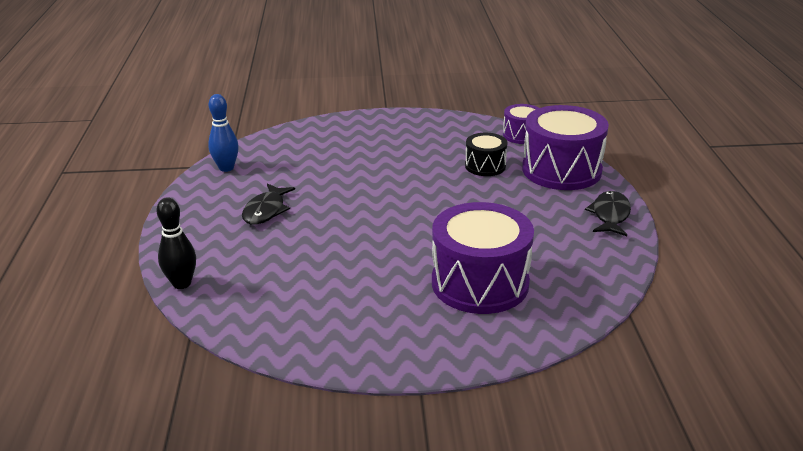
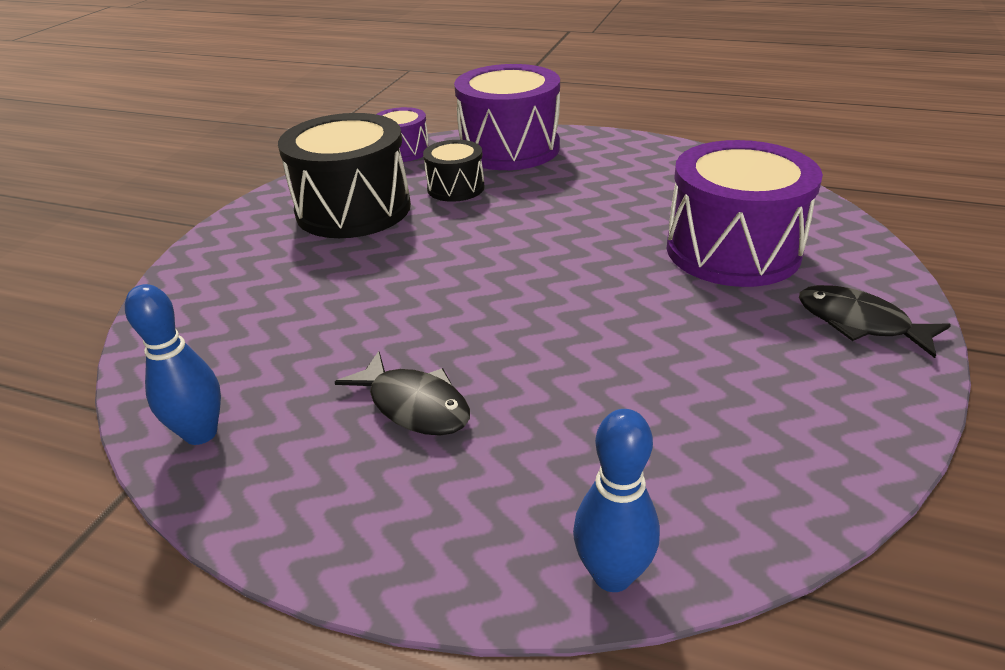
camera: 65 degrees left, 5 degrees up
black bowling pin [157,197,196,289] -> blue bowling pin [573,409,660,592]
black fish [585,191,631,236] -> black fish moved to [799,285,951,358]
none -> black drum [278,113,411,238]

